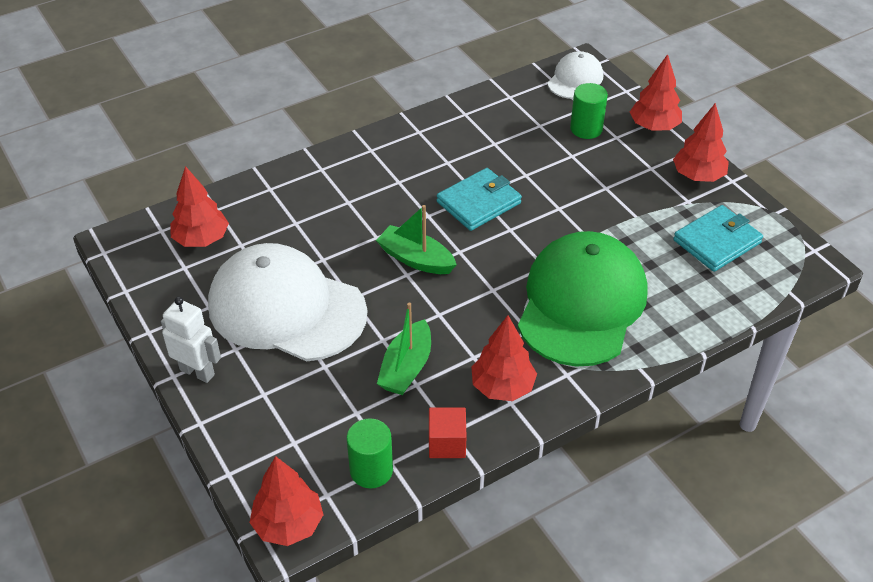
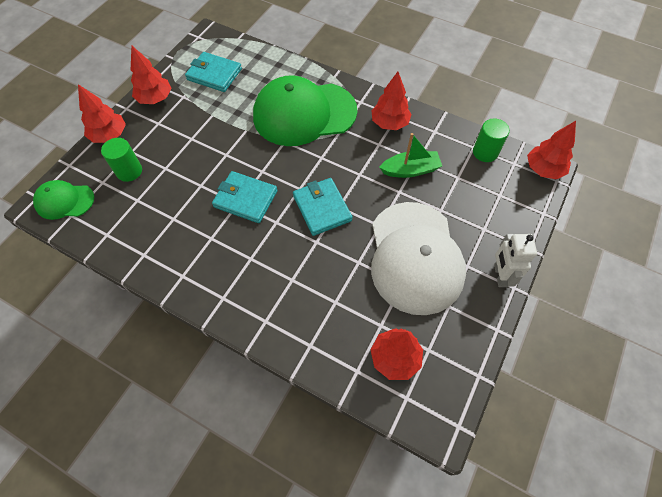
camera: 120 degrees left, 15 degrees up
green boat [376,205,457,274] -> turquoise wallet [293,178,353,236]
red cube [429,407,466,458] -> none
white cap [547,51,603,99] -> green cap [33,180,94,220]

